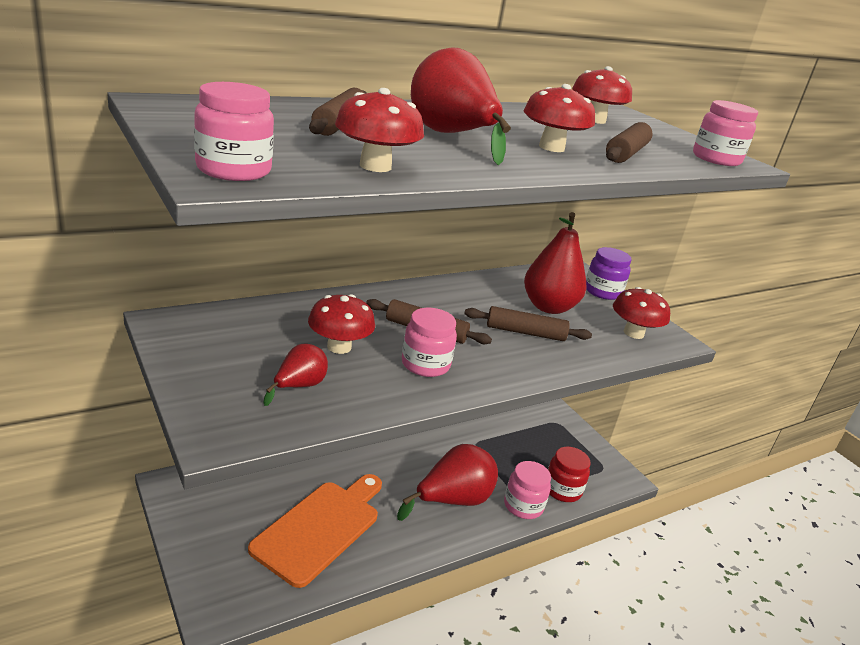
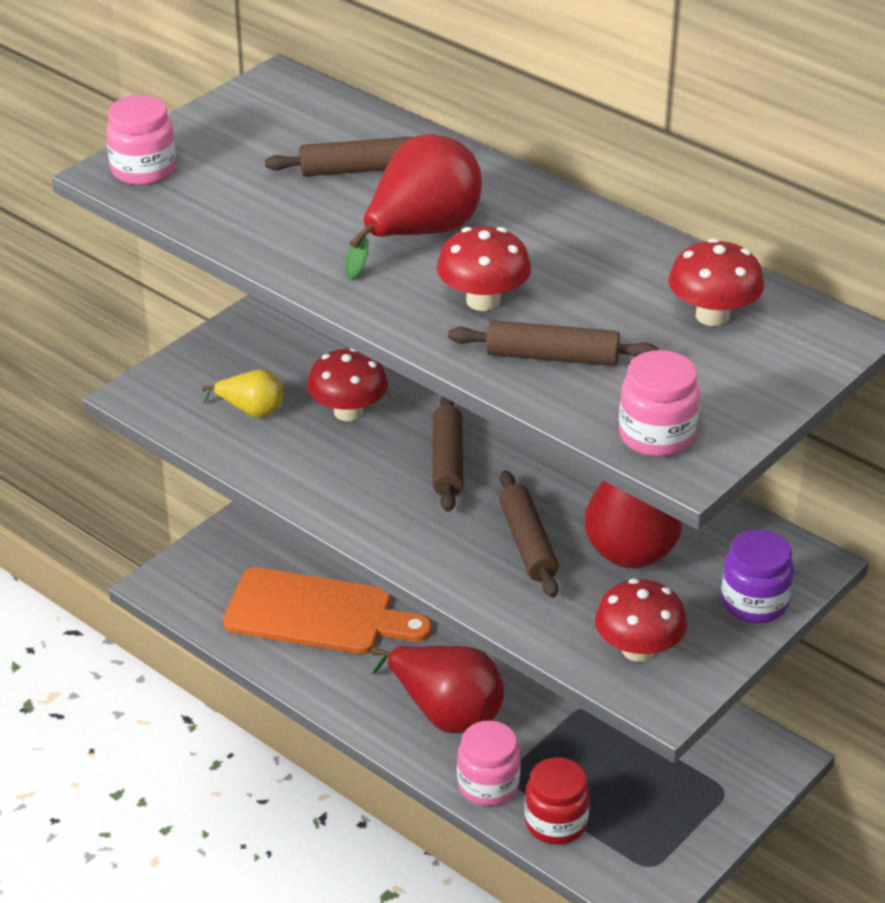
camera: 75 degrees right, 10 degrees up
red pear [263,344,328,406] -> yellow pear [202,369,283,418]
red mushroom [335,88,424,172] -> none
pink jar [402,308,457,377] -> none

